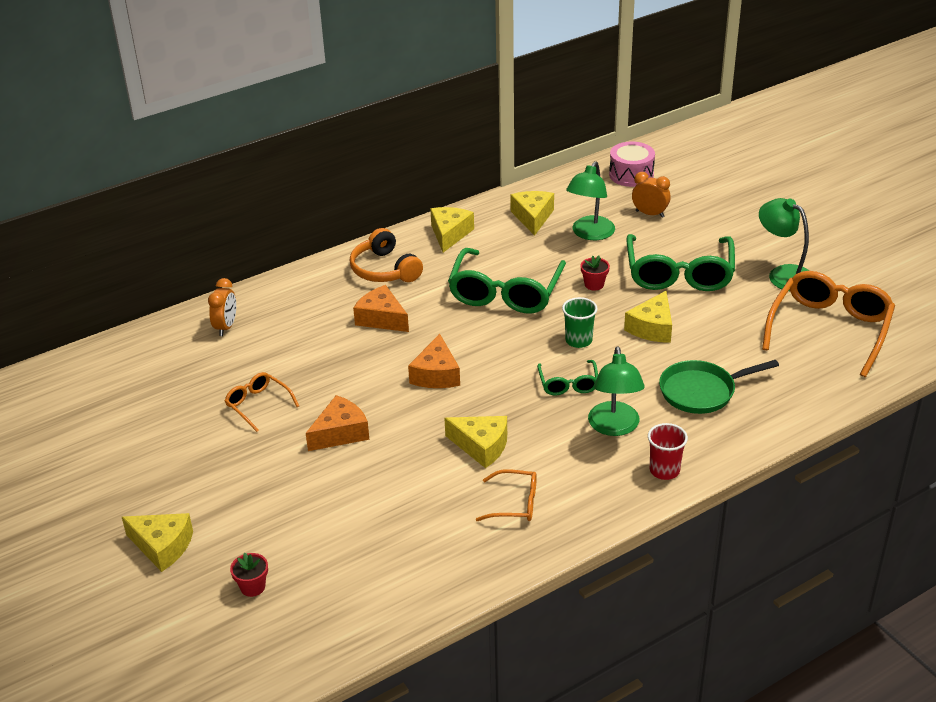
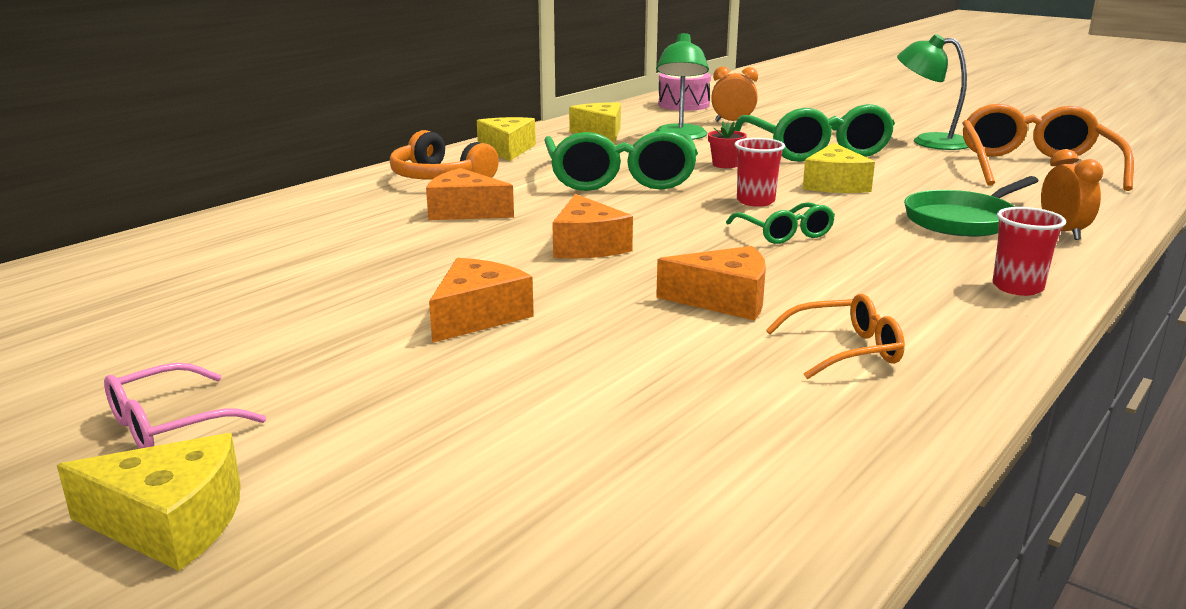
camera: 20 degrees left, 15 degrees down
orange clock [208,278,236,336] -> orange clock moved to [1041,149,1103,240]
orange glasses [225,372,299,432] -> none
red flower pot [230,553,268,597] -> none
yellow cheese [444,416,507,468] -> orange cheese [656,246,766,321]
green cup [562,297,598,348] -> red cup [735,138,785,207]
green lamp [588,346,645,436] -> none
none -> pink glasses [104,363,266,449]

